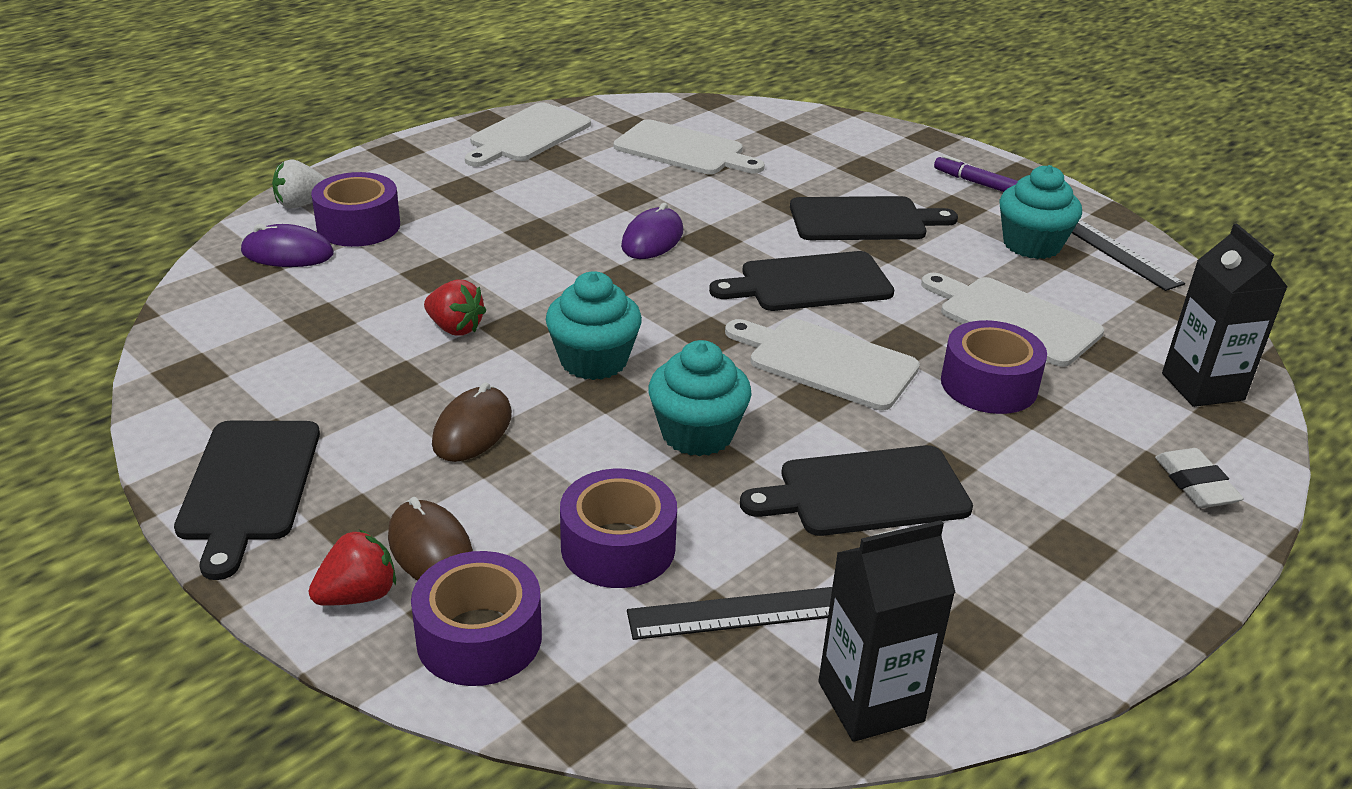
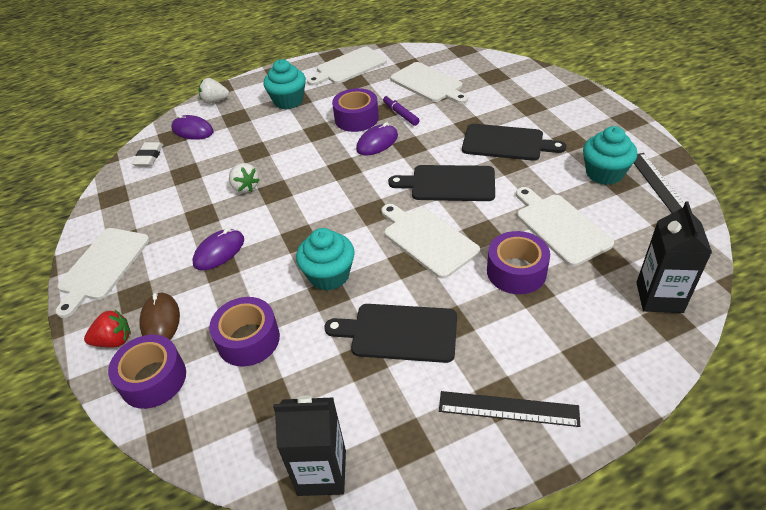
camera: 25 degrees right, 10 degrees up
black cutting board [174,421,320,580] -> white cutting board [55,228,150,318]
purple tape [311,172,400,247] -> purple tape moved to [332,88,379,132]
red strawberry [424,279,486,336] -> white strawberry [229,163,260,193]
brown mouse [432,382,512,462] -> purple mouse [192,228,244,270]
turquoise cupcake [546,271,642,380] -> turquoise cupcake moved to [263,59,306,109]
black ruler [627,587,832,640] -> black ruler moved to [439,391,580,427]
purple marker [934,155,1018,192] -> purple marker moved to [383,95,420,126]
white eraser [1155,448,1244,508] -> white eraser moved to [132,142,163,166]

